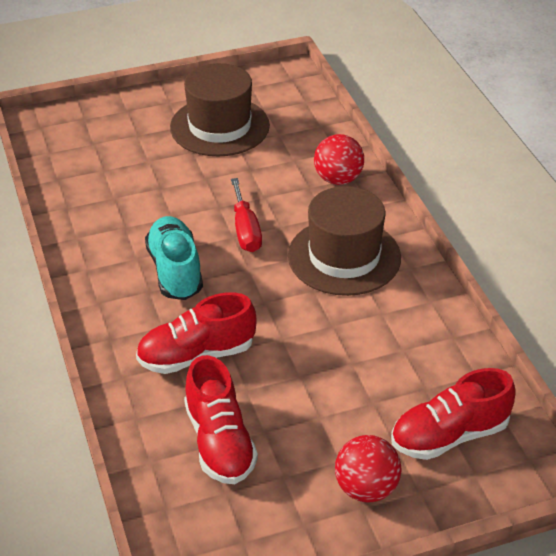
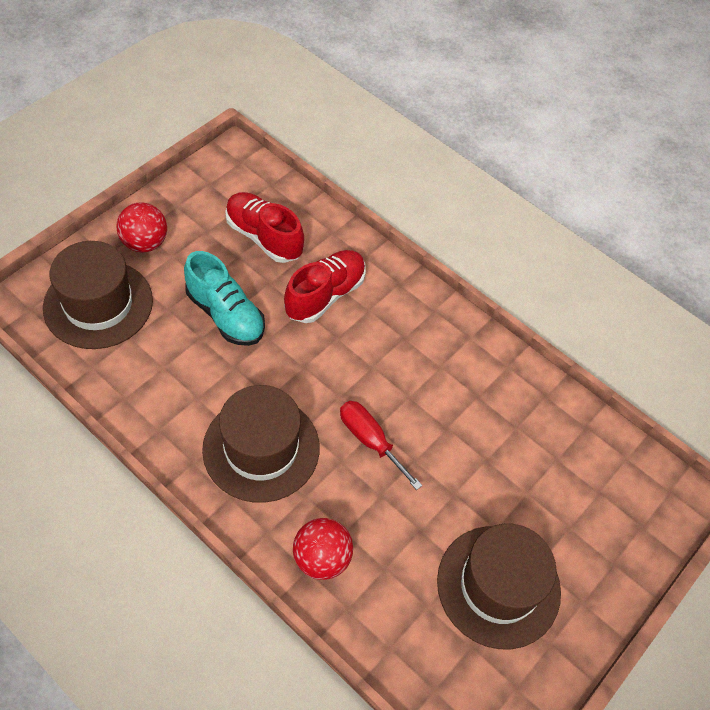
camera: 145 degrees right, 15 degrees up
turquoise shoe [145,216,203,300] -> turquoise shoe moved to [184,251,265,346]
red shoe [391,368,516,460] -> brown hat [43,241,153,349]

